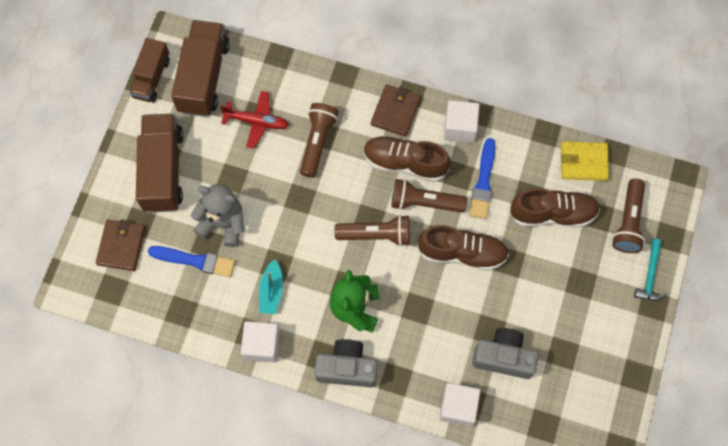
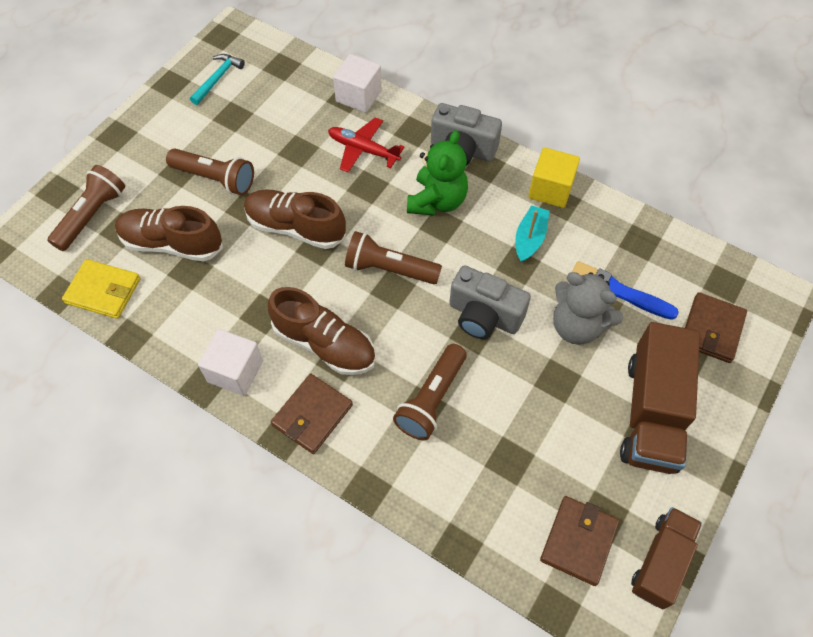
camera: 165 degrees left, 10 degrees down
brown truck [171,20,230,117] -> brown wallet [540,496,619,586]
red plane [220,91,289,149] -> red plane moved to [328,117,404,172]
white cube [241,321,280,363] -> yellow cube [528,147,580,208]
brown flashlight [391,179,467,213] -> brown flashlight moved to [166,148,254,195]
blue brush [469,138,496,219] -> none
grey camera [472,328,539,379] -> grey camera moved to [449,265,531,339]
turquoise hammer [634,239,666,301] -> turquoise hammer moved to [190,54,245,105]

